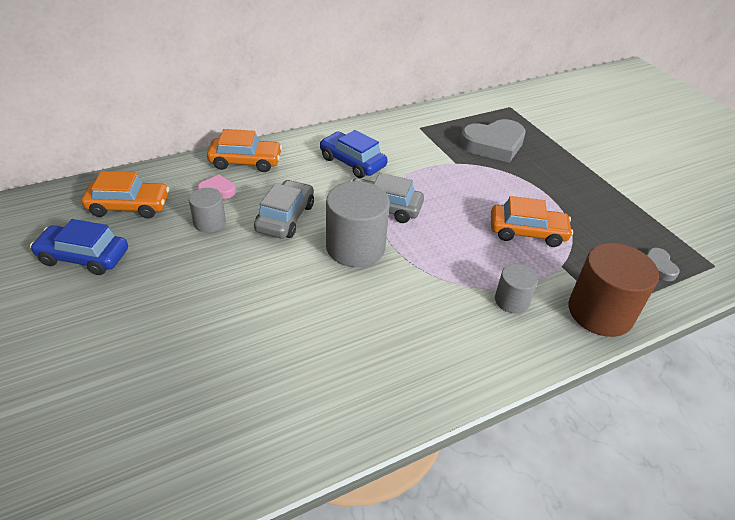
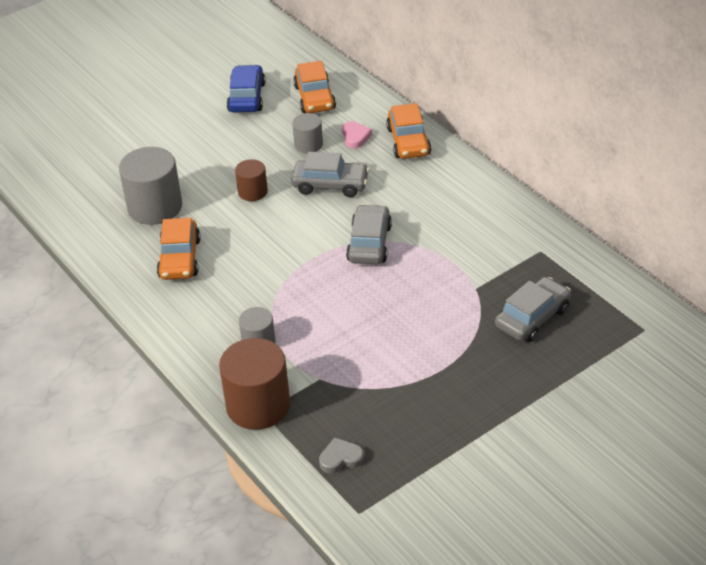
camera: 85 degrees right, 0 degrees up
blue car [320,130,388,178] -> none
grey cylinder [326,181,390,267] -> grey cylinder moved to [119,147,182,225]
grey heart [460,119,526,163] -> grey car [495,277,571,342]
orange car [491,196,573,247] -> orange car moved to [157,218,201,280]
none -> brown cylinder [235,159,268,201]

